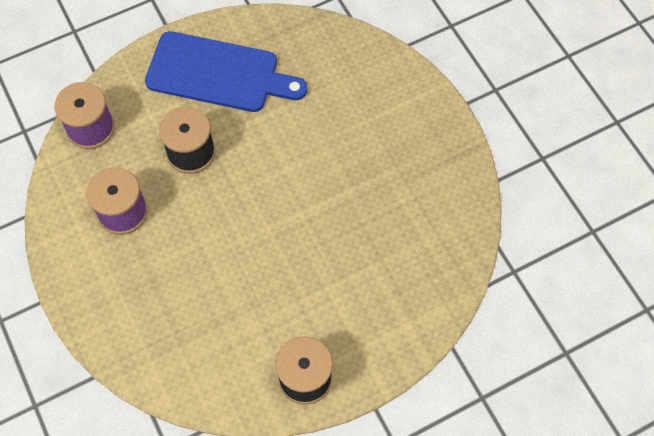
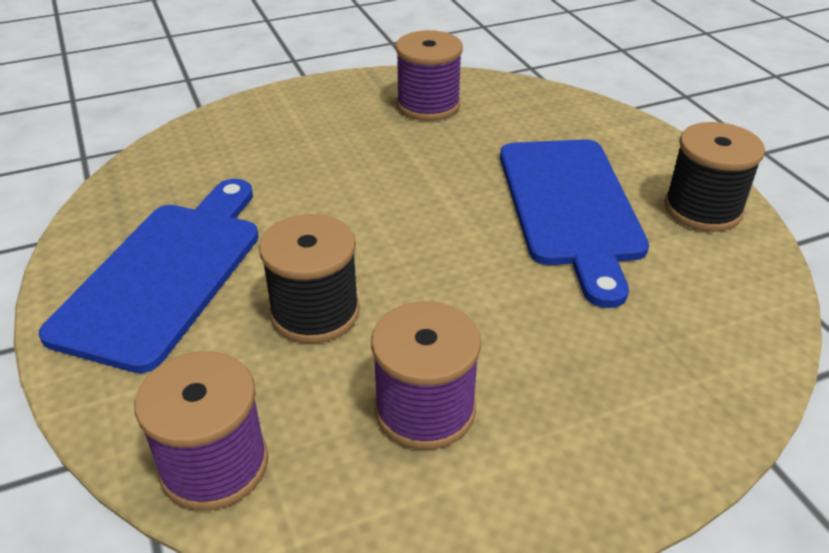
camera: 85 degrees left, 25 degrees down
none -> purple spool [396,30,463,121]
none -> blue cutting board [500,139,649,308]

